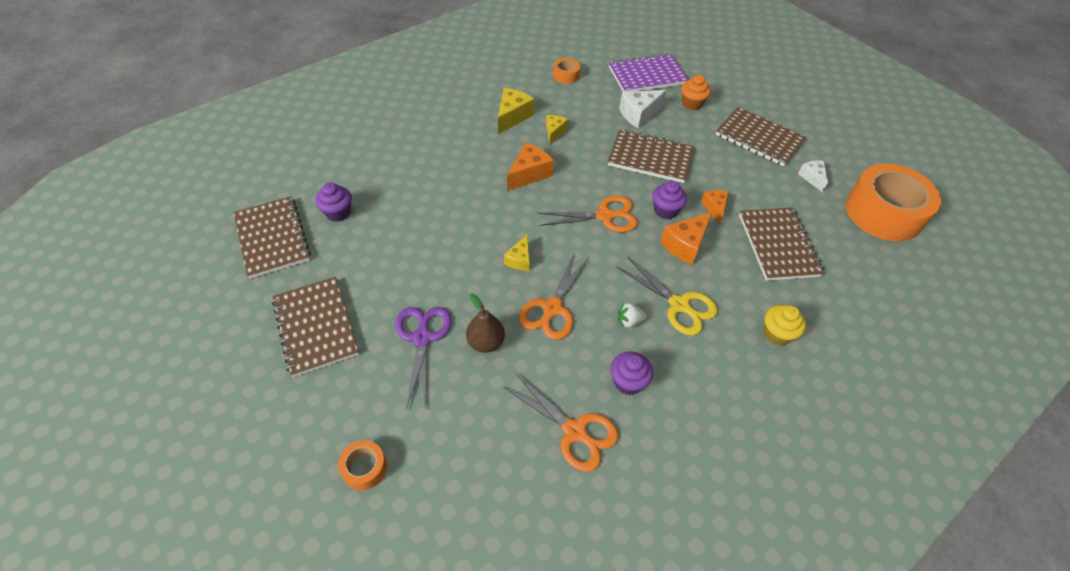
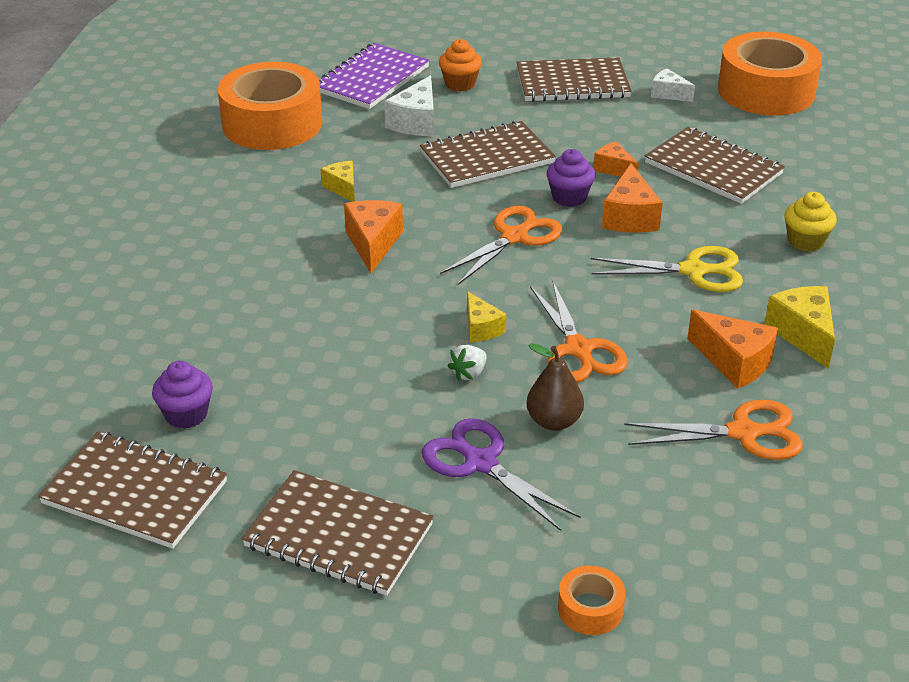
camera: 40 degrees left, 15 degrees down
yellow cheese [498,88,534,134] -> yellow cheese moved to [764,286,835,369]
orange tape [553,58,580,84] -> orange tape [218,62,322,150], size x2.34
purple cupcake [611,351,653,395] -> orange cheese [687,310,778,389]
white strawberry [618,302,646,328] -> white strawberry moved to [448,345,487,381]

